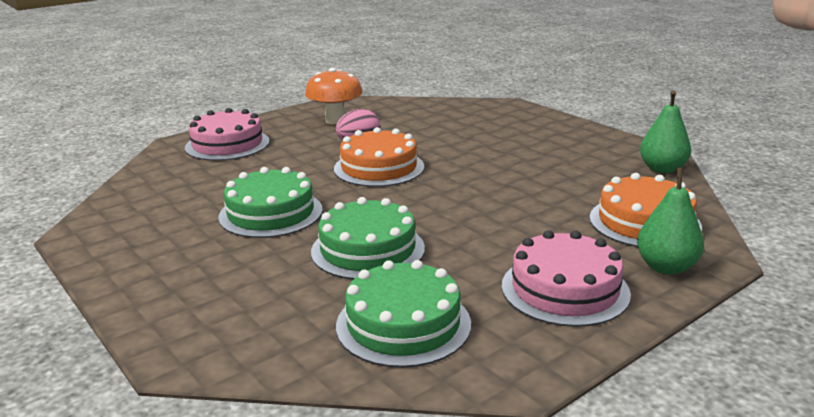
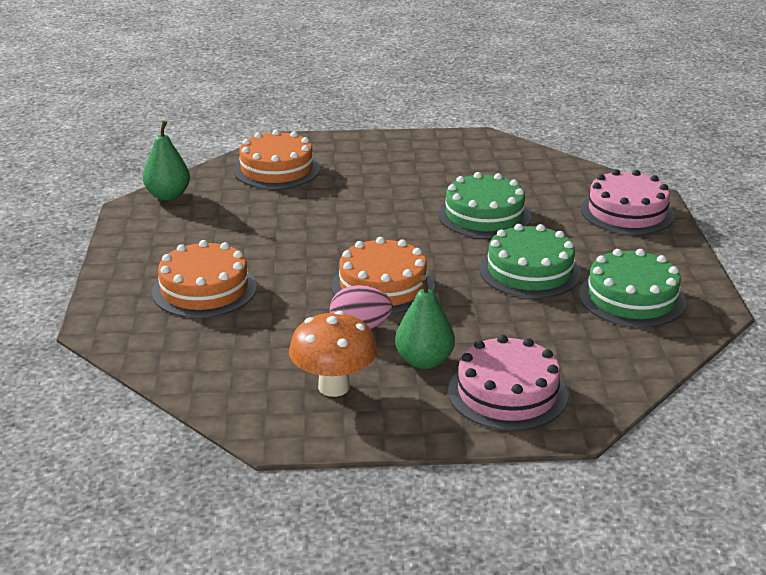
camera: 145 degrees left, 5 degrees up
green cake [336,260,471,368] -> green cake moved to [579,249,686,327]
pink cake [502,230,631,327] -> pink cake moved to [581,169,675,235]
green pear [637,168,704,275] -> green pear moved to [395,275,455,369]
none -> orange cake [152,240,257,318]

